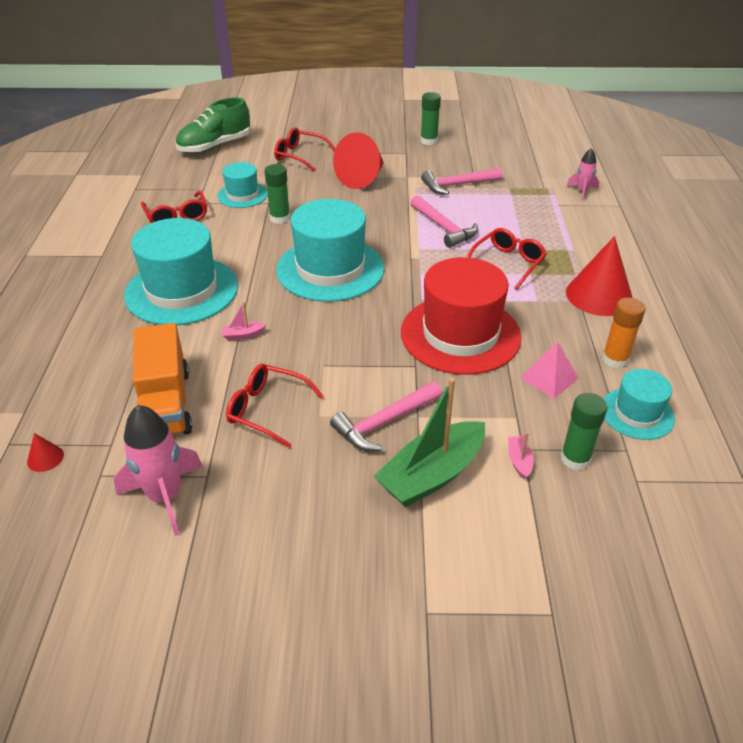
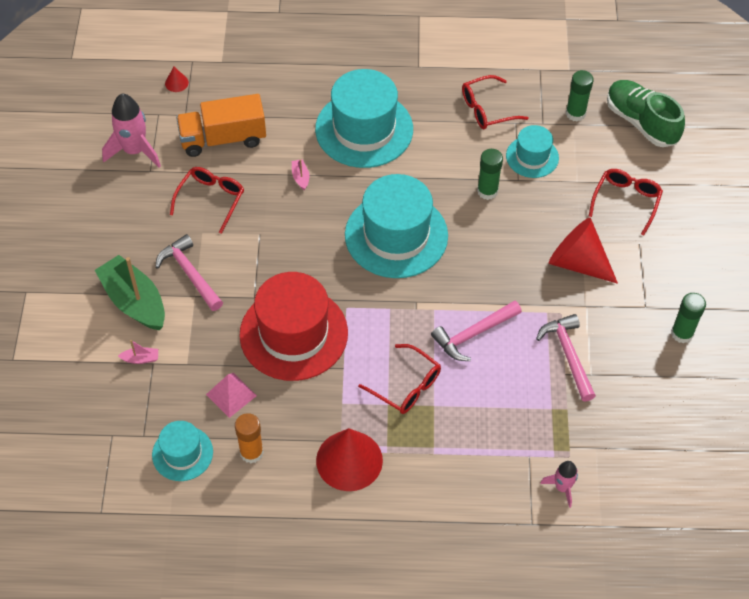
camera: 90 degrees right, 15 degrees up
green glue stick [560,393,607,470] -> green glue stick moved to [566,70,594,121]

